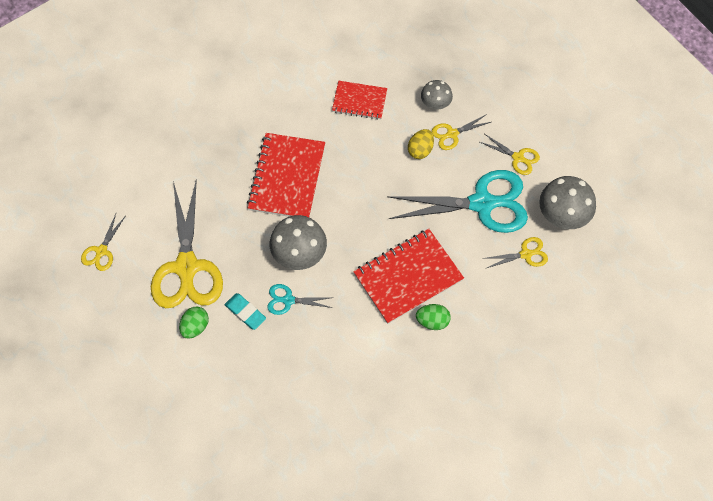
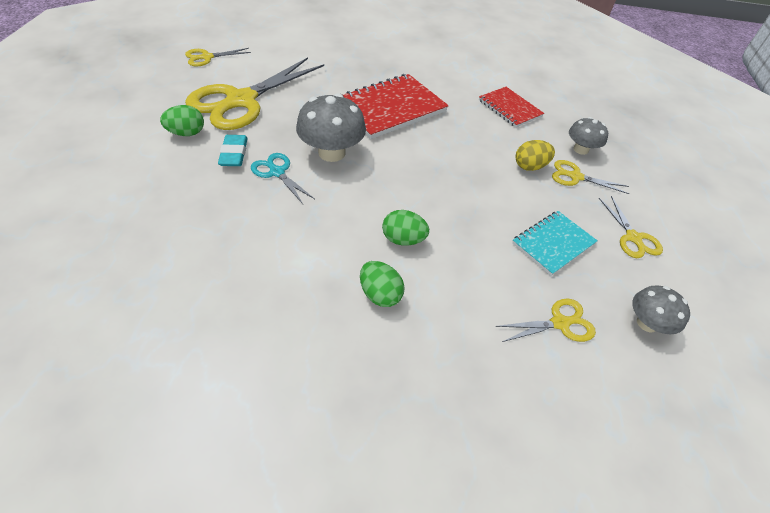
camera: 40 degrees right, 15 degrees down
red notebook [353,229,464,324] -> green egg [382,210,429,246]
turquoise scissors [387,170,528,233] -> turquoise notebook [512,211,598,276]
yellow scissors [482,237,548,269] -> yellow scissors turned 45 degrees counterclockwise [495,299,596,342]
grey mushroom [539,176,596,229] -> grey mushroom [632,286,690,334], size x0.60

